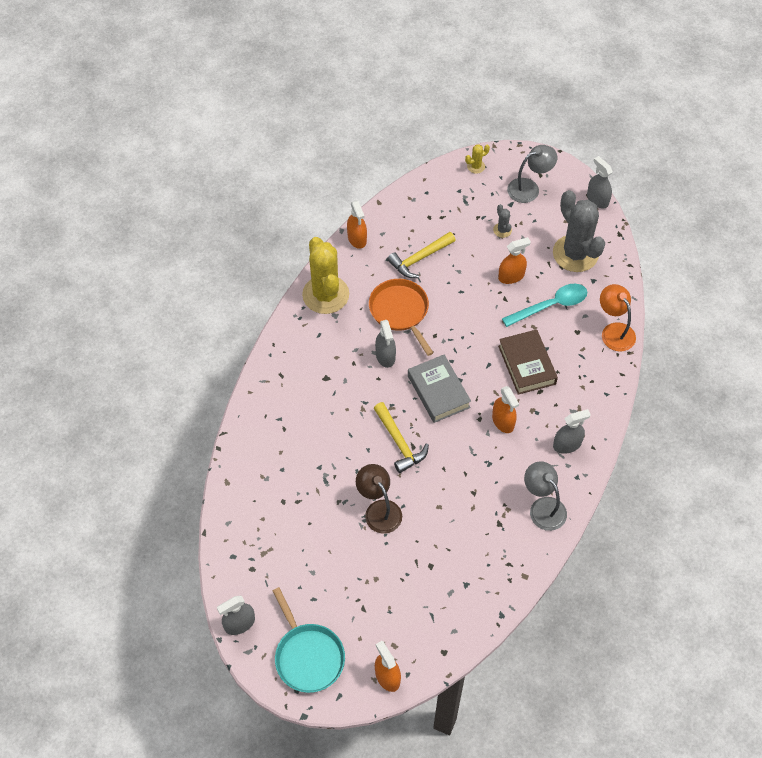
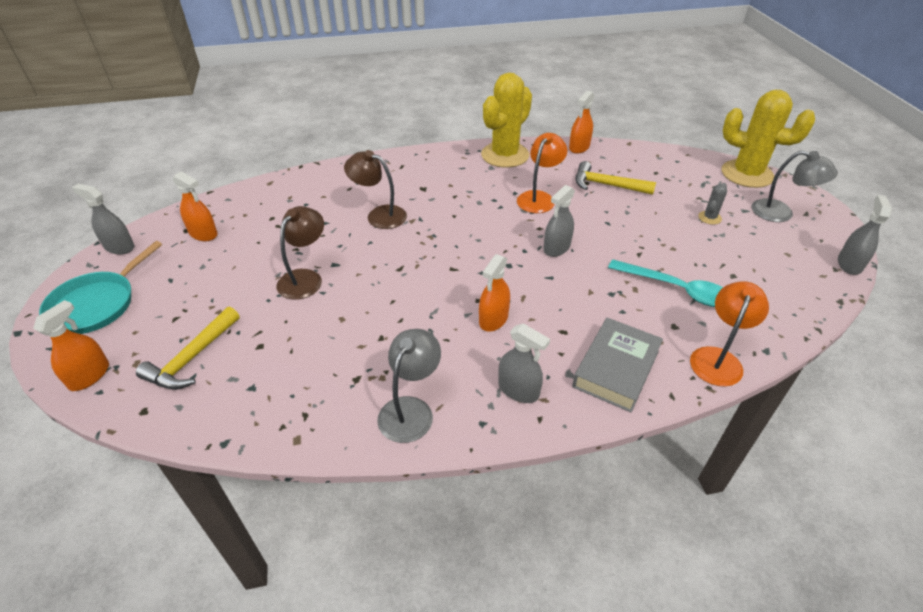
camera: 55 degrees right, 15 degrees down
orange pan [369,279,433,356] -> orange lamp [517,133,567,213]
yellow hammer [373,402,429,473] -> yellow hammer moved to [136,307,240,390]
grey spray bottle [375,320,396,368] -> grey spray bottle moved to [543,185,575,257]
grey book [408,355,471,423] -> grey book moved to [572,318,663,412]
yellow cactus [465,144,490,174] -> yellow cactus [721,90,815,188], size x2.43
orange spray bottle [498,237,531,284] -> orange spray bottle moved to [173,172,218,241]
brown book [498,329,558,395] -> none
grey cactus [553,190,605,272] -> none
none -> brown lamp [344,150,407,229]

